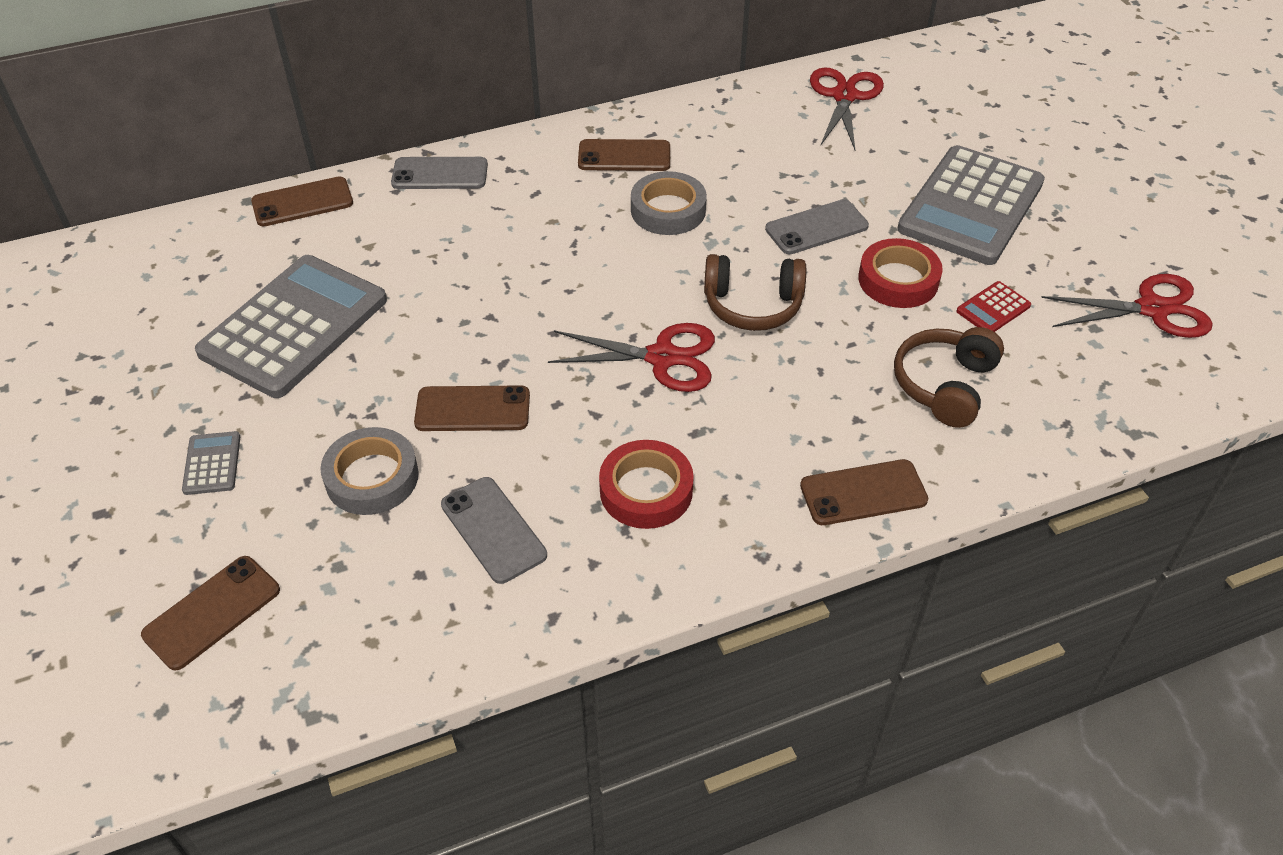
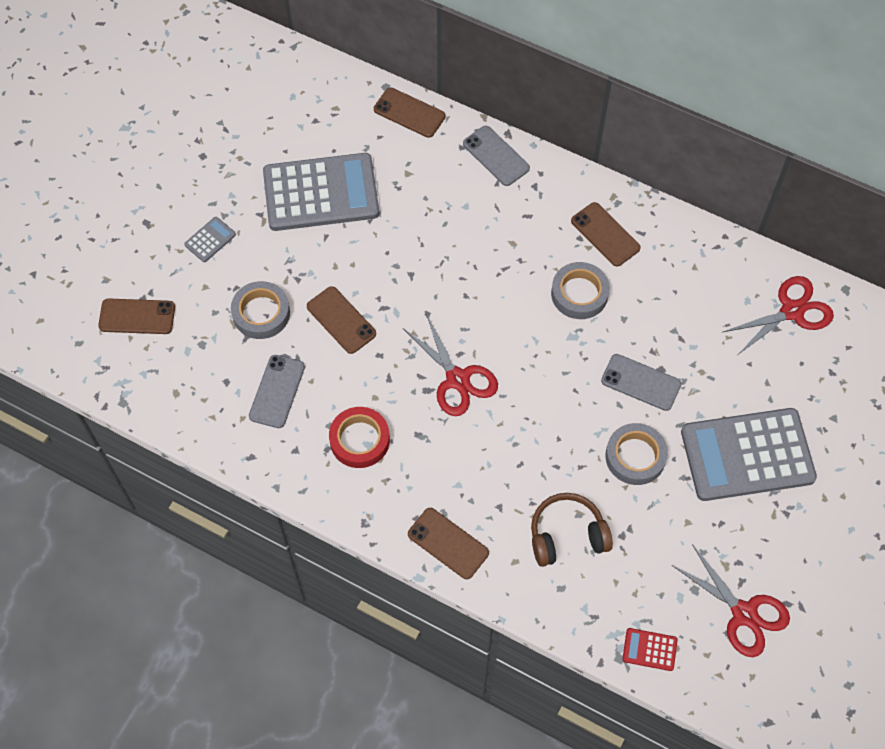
camera: 50 degrees right, 15 degrees up
brown headphones [704,254,806,331] -> none
red tape [858,238,943,308] -> grey tape [605,423,668,485]
red calculator [956,281,1031,332] -> red calculator moved to [623,628,677,671]

